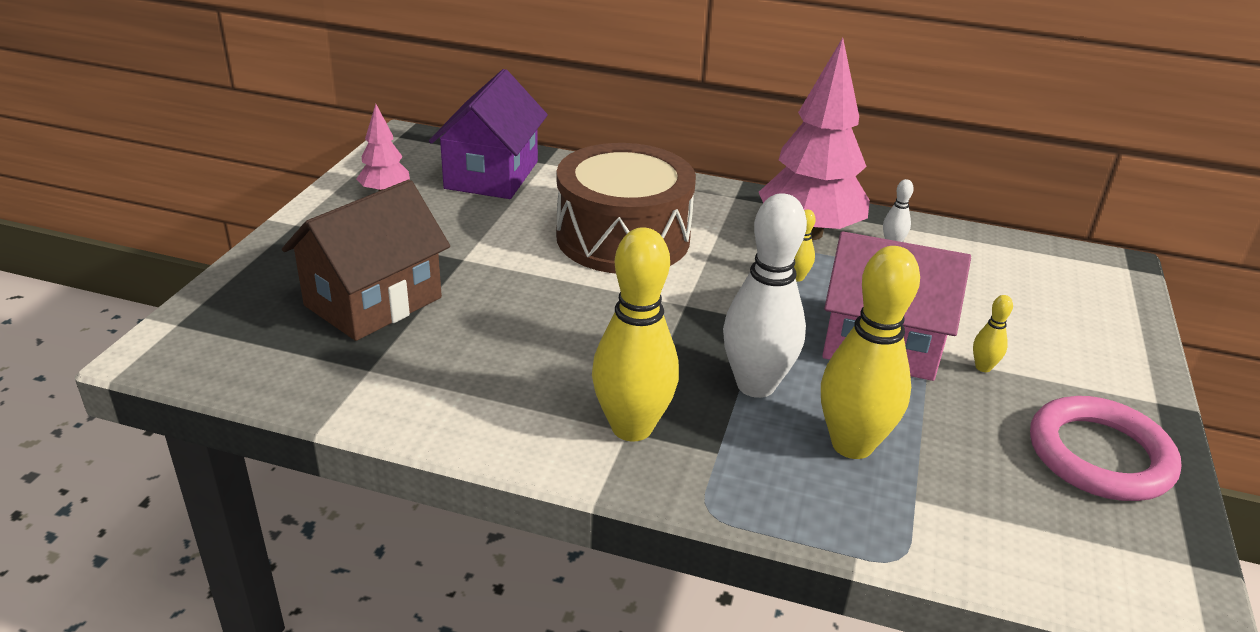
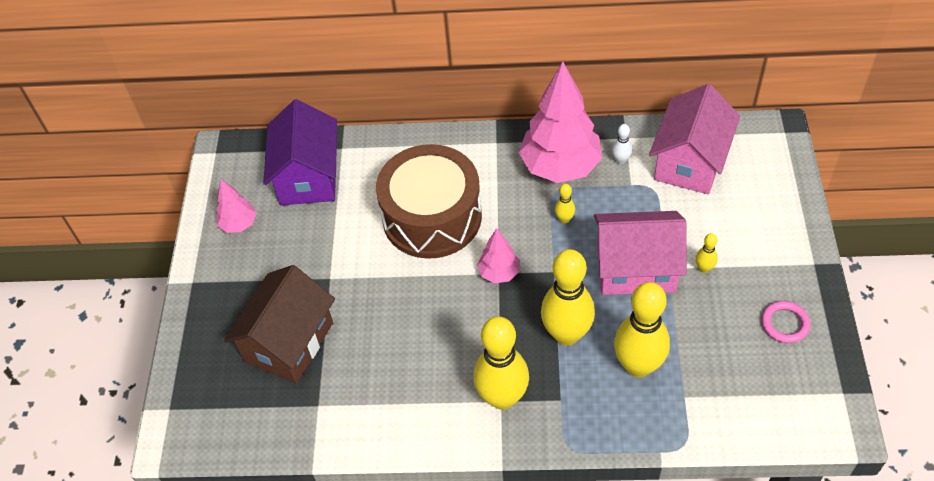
camera: 10 degrees left, 20 degrees up
white bowling pin [723,193,807,398] -> yellow bowling pin [541,249,595,346]
pink ring [1030,396,1181,501] -> pink ring [761,301,810,343], size x0.54
none -> pink tree [477,228,520,283]
none -> pink house [649,84,740,194]

